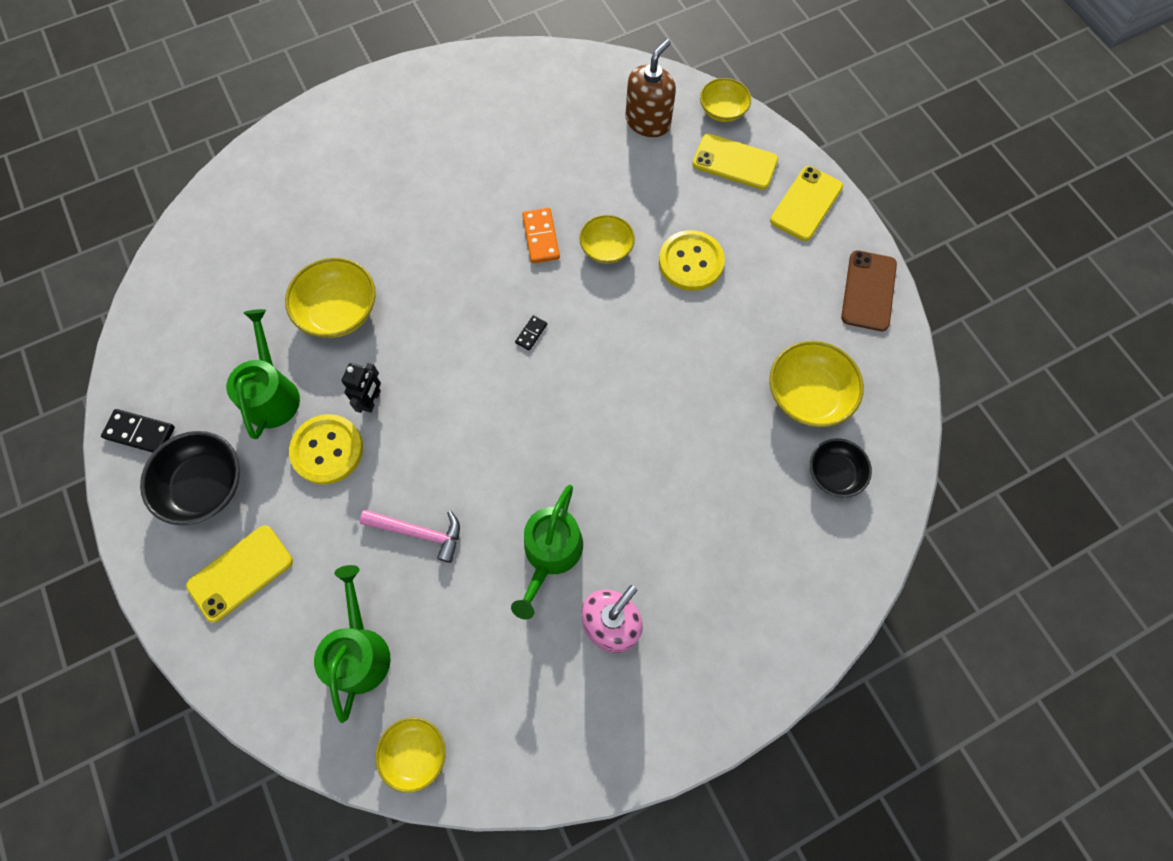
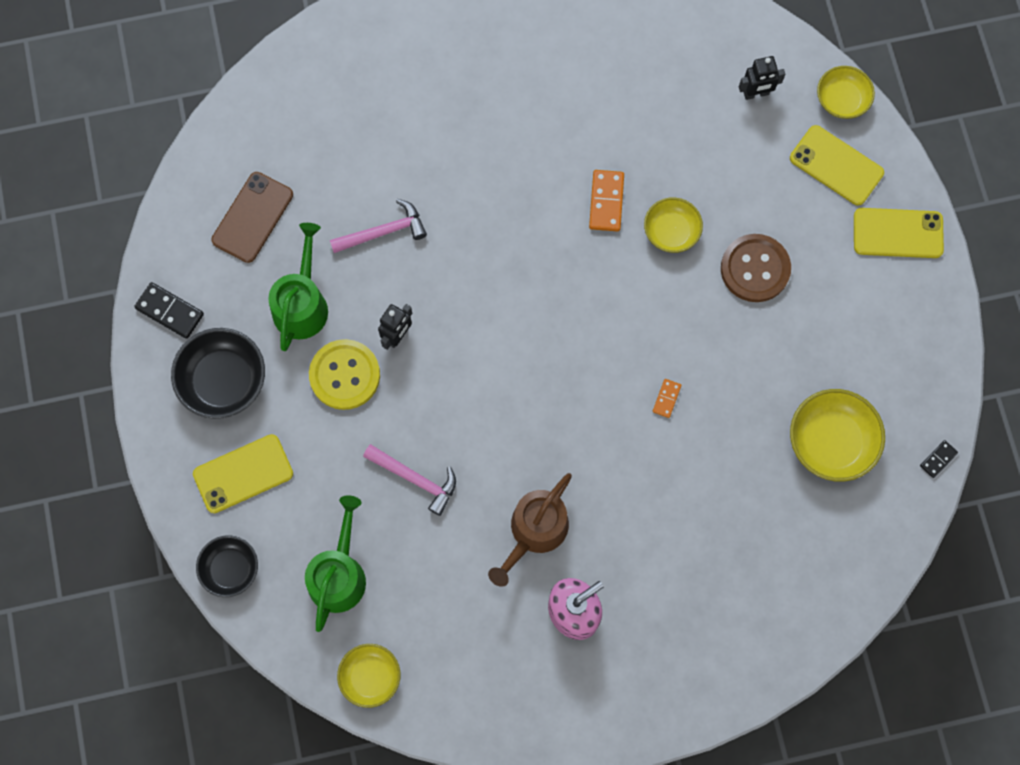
camera: 15 degrees right, 5 degrees up
yellow bowl [285,257,376,338] -> pink hammer [330,199,427,253]
green watering can [511,485,583,620] -> brown watering can [488,473,572,587]
black domino [515,315,547,351] -> black domino moved to [920,440,958,478]
brown soap dispenser [625,39,676,137] -> black robot [739,56,785,100]
yellow button [659,230,725,291] -> brown button [721,234,791,302]
yellow phone [770,166,843,241] -> yellow phone turned 45 degrees clockwise [854,208,944,258]
black bowl [810,438,872,498] -> black bowl moved to [196,535,258,597]
brown phone [841,250,897,331] -> brown phone moved to [211,172,293,263]
none -> orange domino [653,379,681,418]

